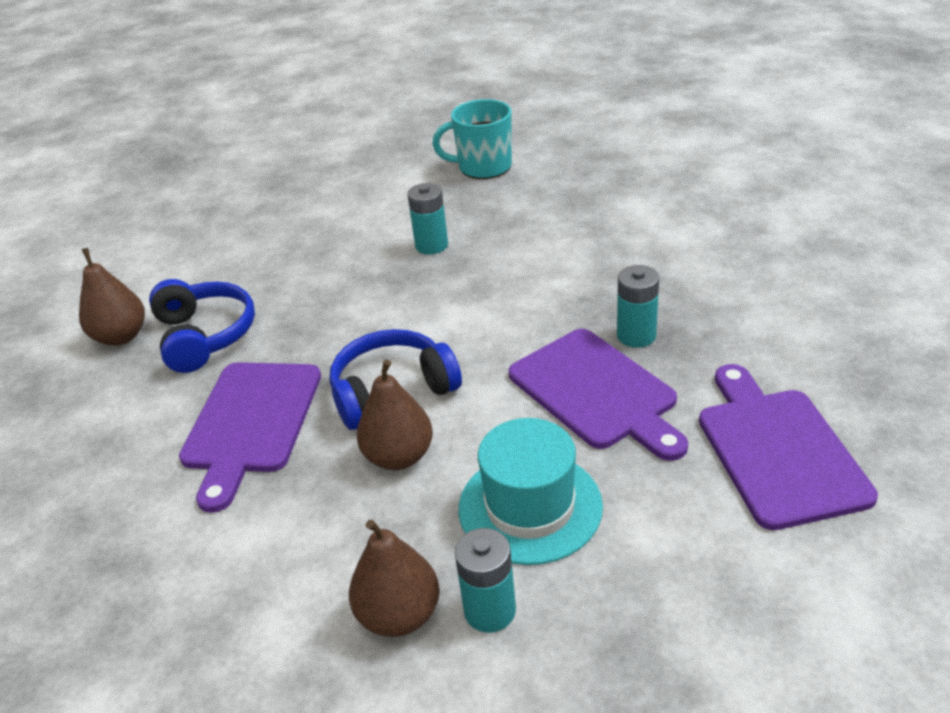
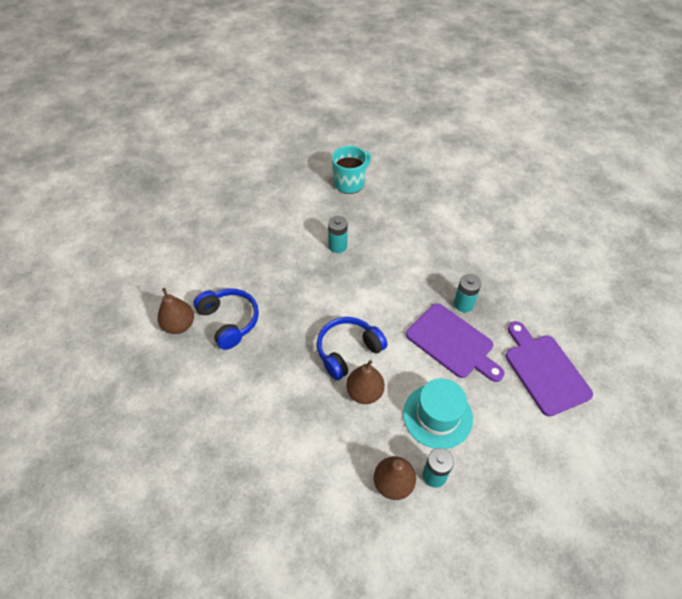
camera: 15 degrees left, 15 degrees up
purple cutting board [179,362,321,513] -> none
turquoise mug [432,99,512,179] -> turquoise mug turned 150 degrees clockwise [332,146,371,194]

